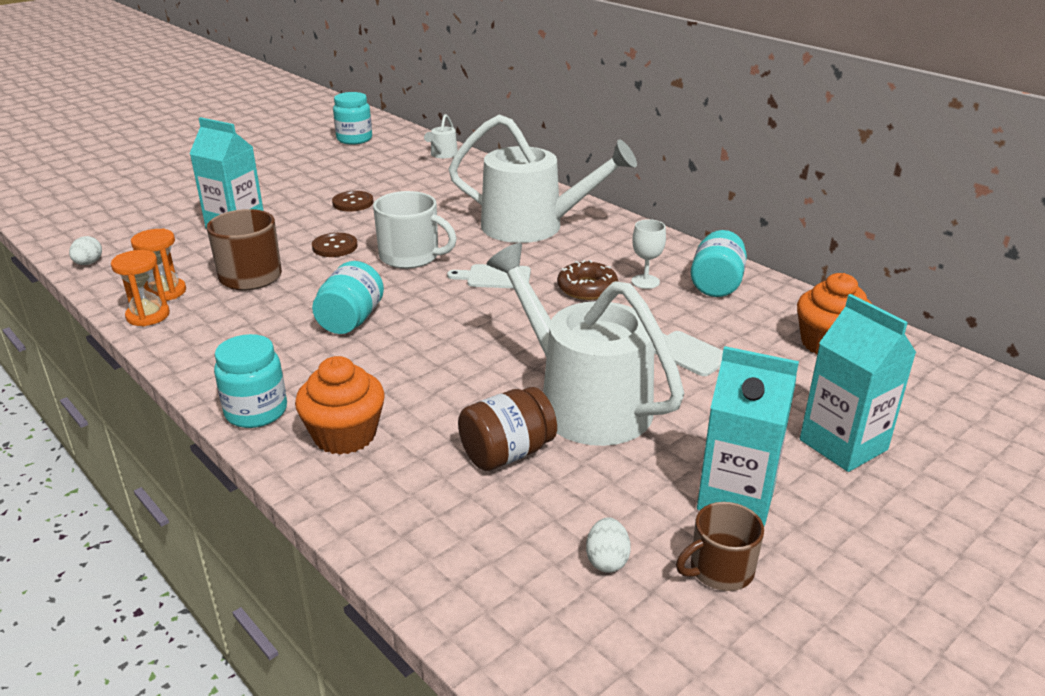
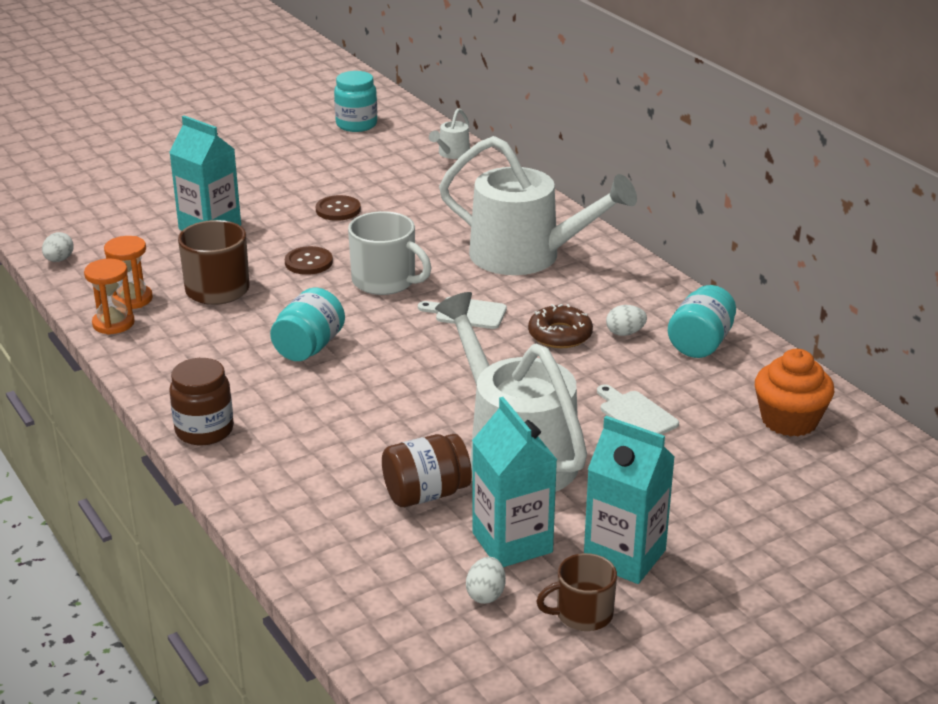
camera: 10 degrees right, 0 degrees up
turquoise jar [214,334,287,428] -> brown jar [169,358,234,445]
orange cupcake [295,356,385,455] -> none
white goblet [632,219,666,289] -> white egg [606,305,647,336]
turquoise carton [800,294,916,472] -> turquoise carton moved to [472,397,557,567]

